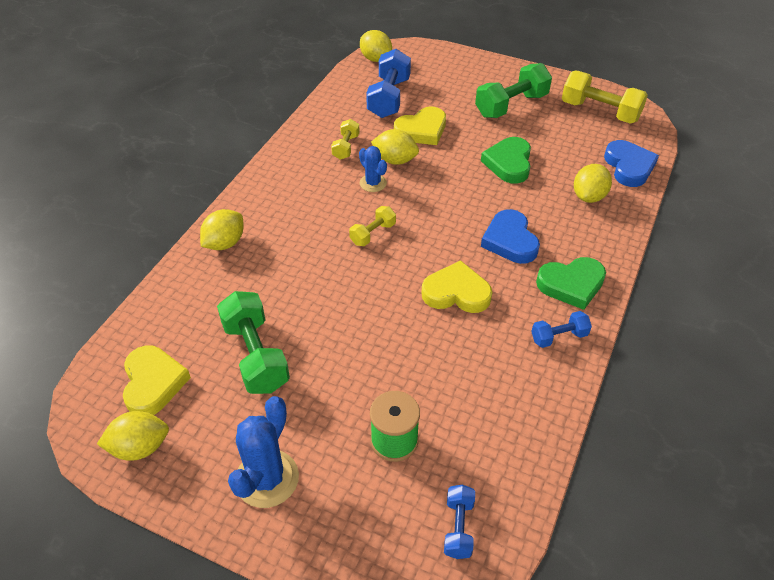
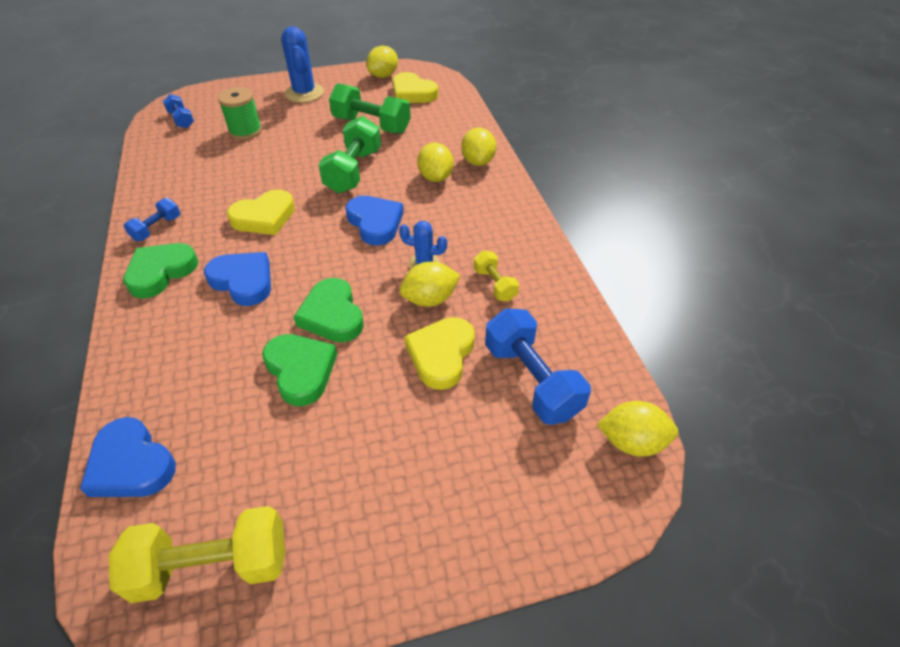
camera: 140 degrees right, 0 degrees up
yellow dumbbell [349,206,396,246] -> blue heart [345,196,404,245]
green dumbbell [475,63,552,118] -> green dumbbell moved to [318,116,381,193]
yellow lemon [574,164,612,203] -> yellow lemon moved to [417,143,454,182]
none -> green heart [294,278,364,342]

